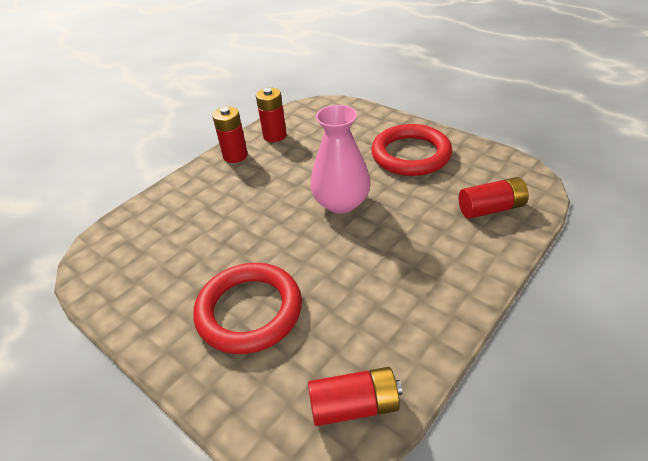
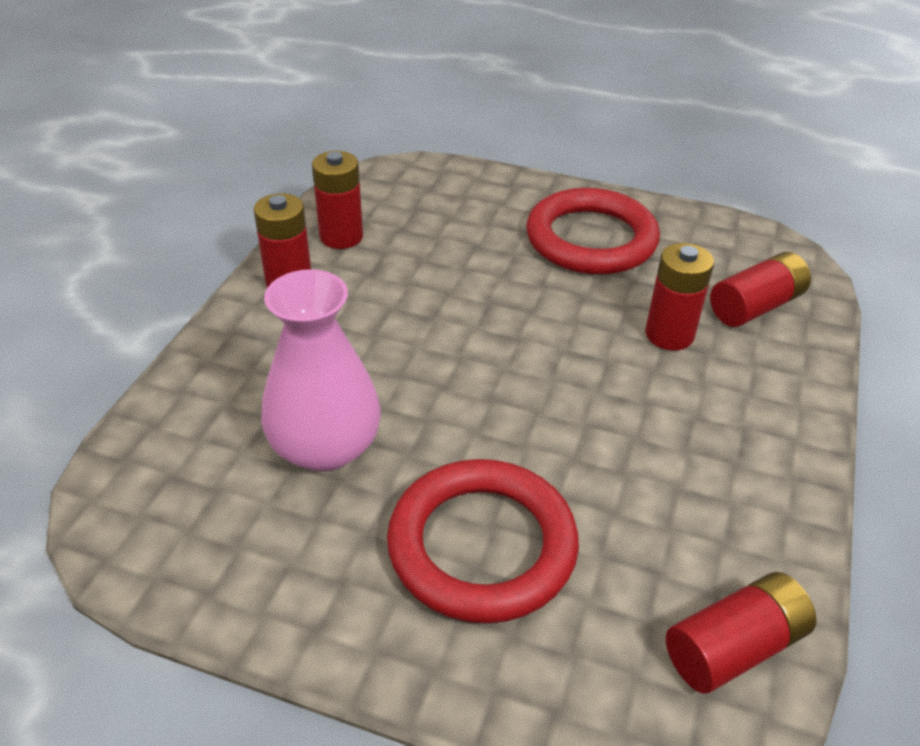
camera: 25 degrees left, 0 degrees up
pink vase [310,105,371,214] -> pink vase moved to [261,269,381,472]
none -> red battery [645,243,714,351]

